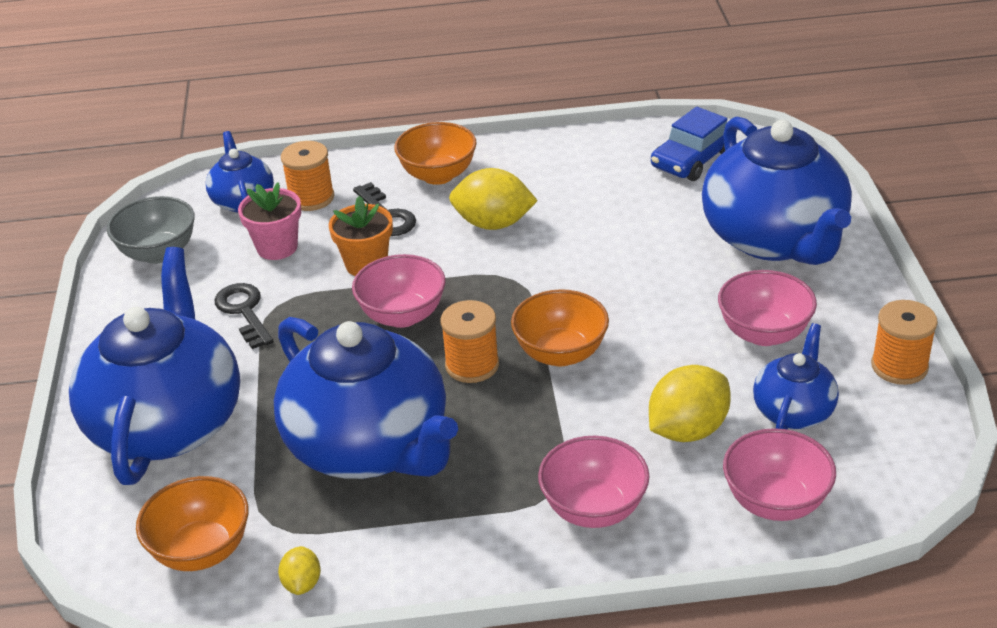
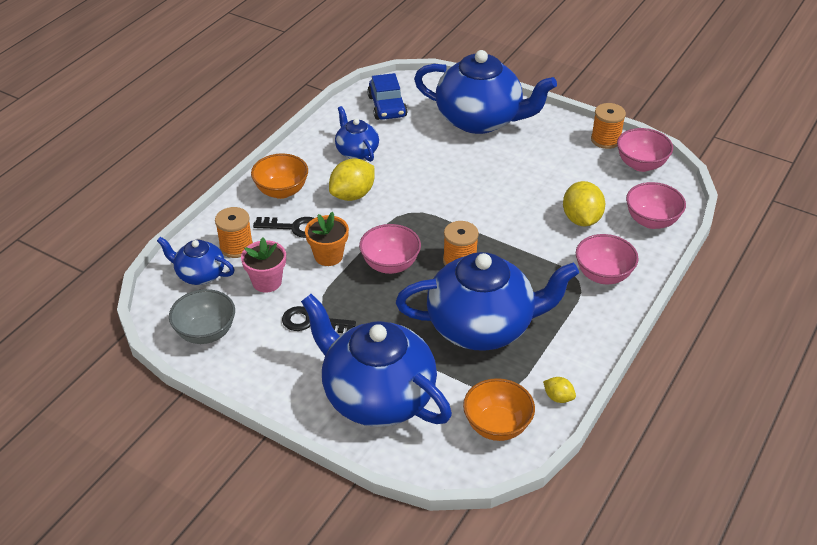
camera: 55 degrees left, 5 degrees up
orange bowl [511,289,609,366] -> none
pink bowl [718,270,817,346] -> pink bowl moved to [617,128,673,172]
blue teapot [753,323,839,429] -> blue teapot moved to [335,106,379,162]

